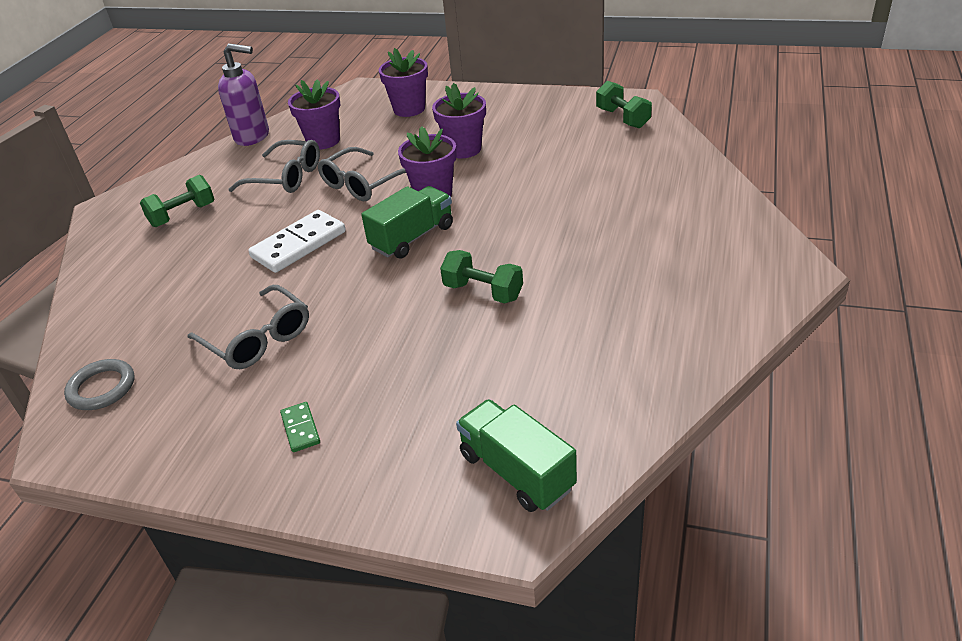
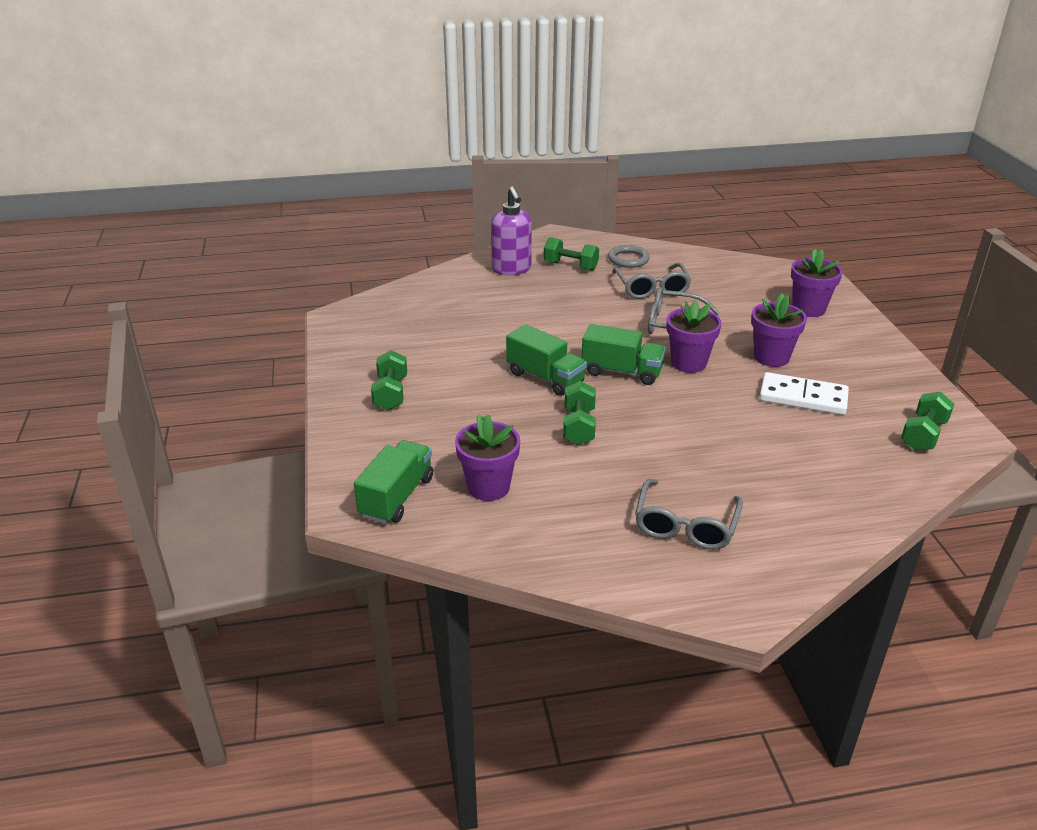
camera: 60 degrees right, 5 degrees down
grey ring [64,359,134,410] -> grey ring moved to [608,245,650,268]
grey glasses [188,285,309,369] -> grey glasses moved to [635,479,743,550]
purple soap dispenser [218,43,269,146] -> purple soap dispenser moved to [491,186,532,275]
white domino [248,210,346,273] -> white domino moved to [759,372,849,415]
green domino [280,402,320,452] -> green dumbbell [371,350,407,411]
purple flower pot [288,79,340,150] -> purple flower pot moved to [455,414,520,501]
none -> green truck [506,324,587,396]

